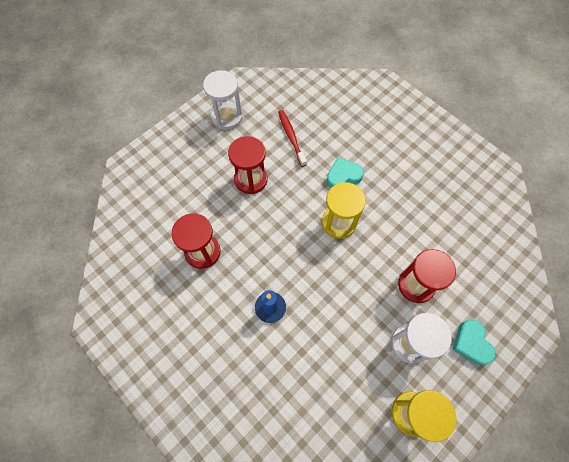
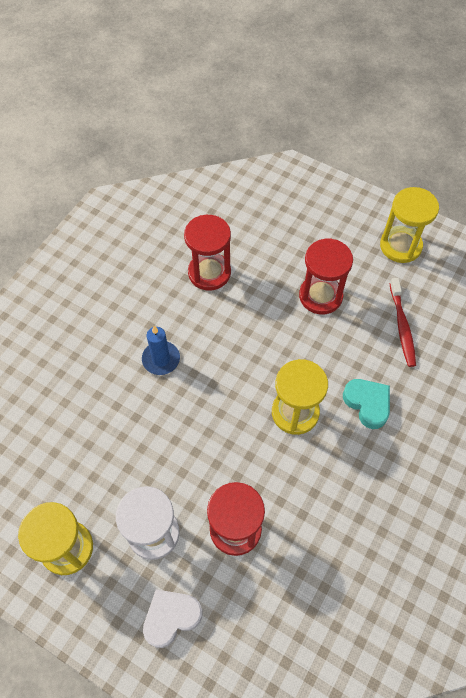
camera: 75 degrees right, 5 degrees down
white hourglass [203,70,243,130] -> yellow hourglass [380,187,439,263]
red toothbrush [278,110,307,167] -> red toothbrush turned 120 degrees clockwise [390,278,416,367]
turquoise heart [452,319,496,365] -> white heart [143,589,203,648]

